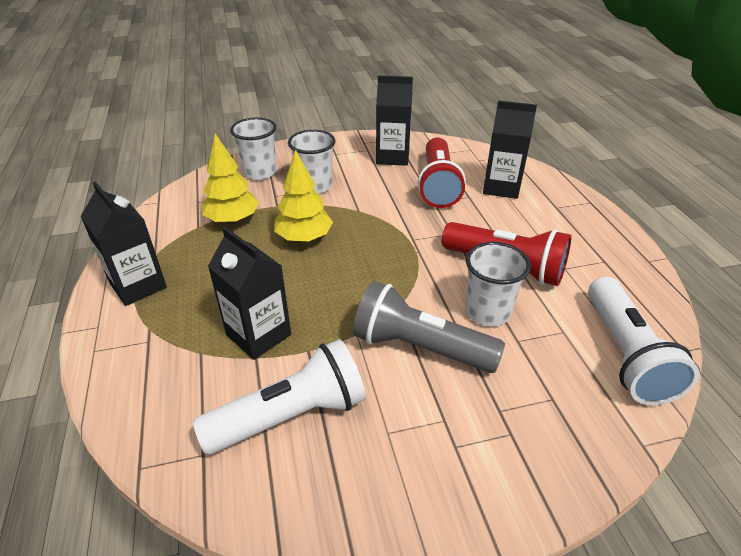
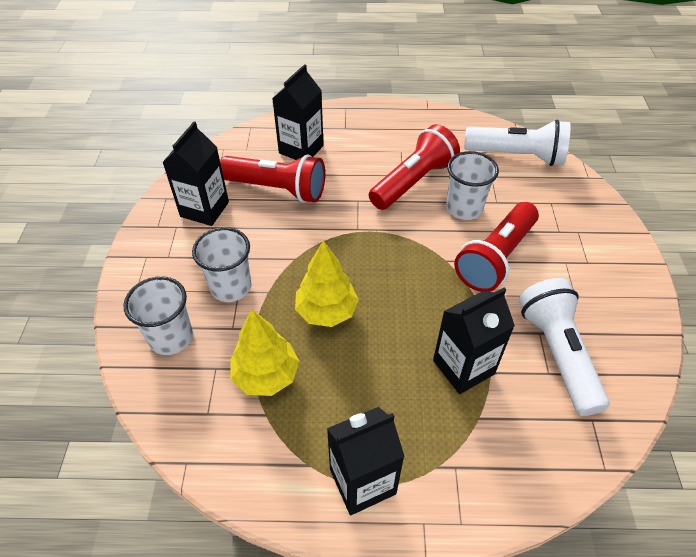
camera: 75 degrees left, 10 degrees up
grey flashlight [353,281,505,373] -> red flashlight [454,202,539,292]

